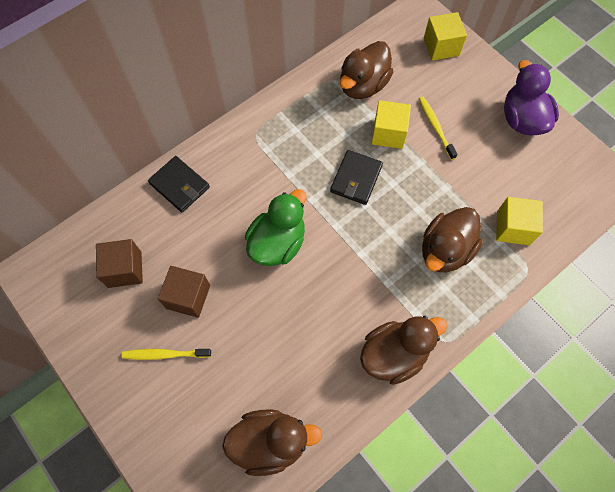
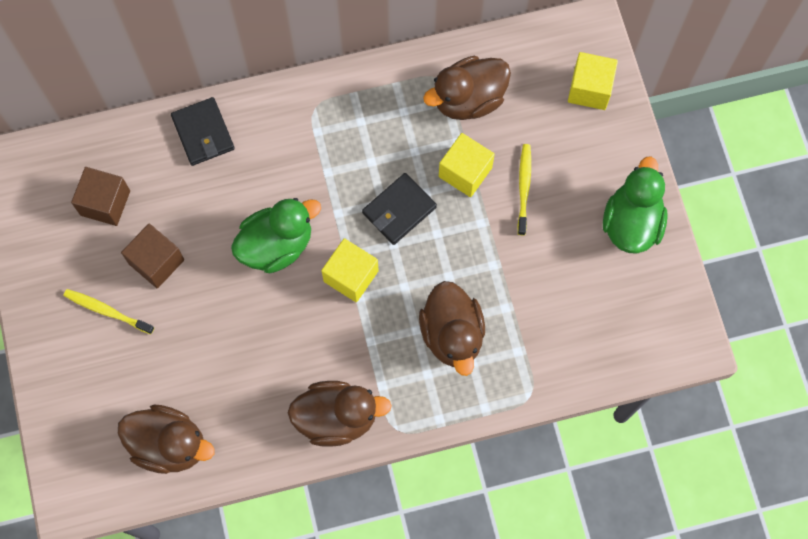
camera: 25 degrees right, 5 degrees up
brown duck [422,207,483,273] -> brown duck turned 75 degrees counterclockwise [419,281,485,376]
yellow cube [496,197,543,245] -> yellow cube moved to [321,238,379,302]
purple duck [504,60,559,136] -> green duck [603,156,668,254]

